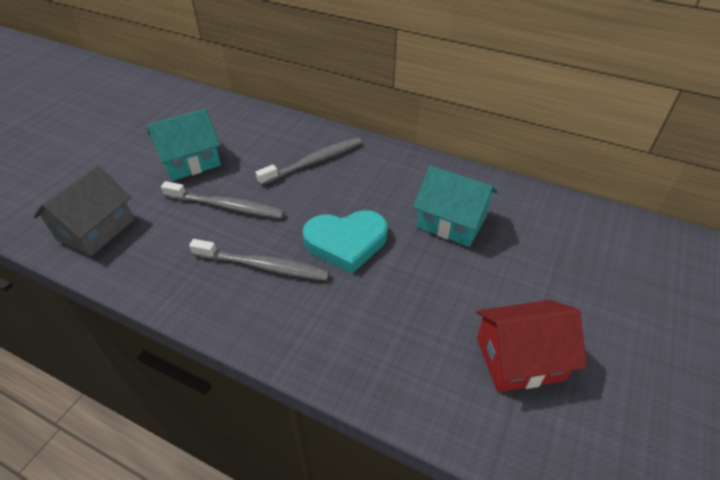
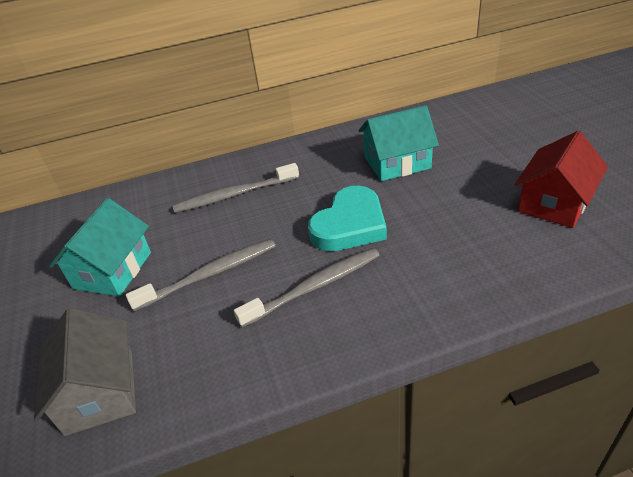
camera: 40 degrees left, 5 degrees down
grey toothbrush [256,138,362,185] -> grey toothbrush turned 120 degrees counterclockwise [173,163,299,213]

